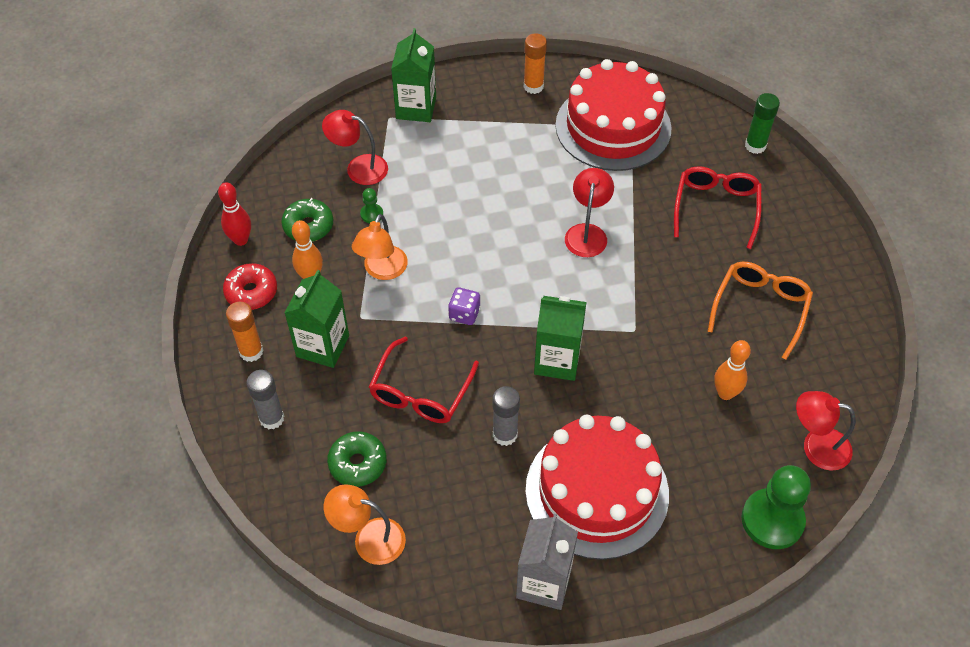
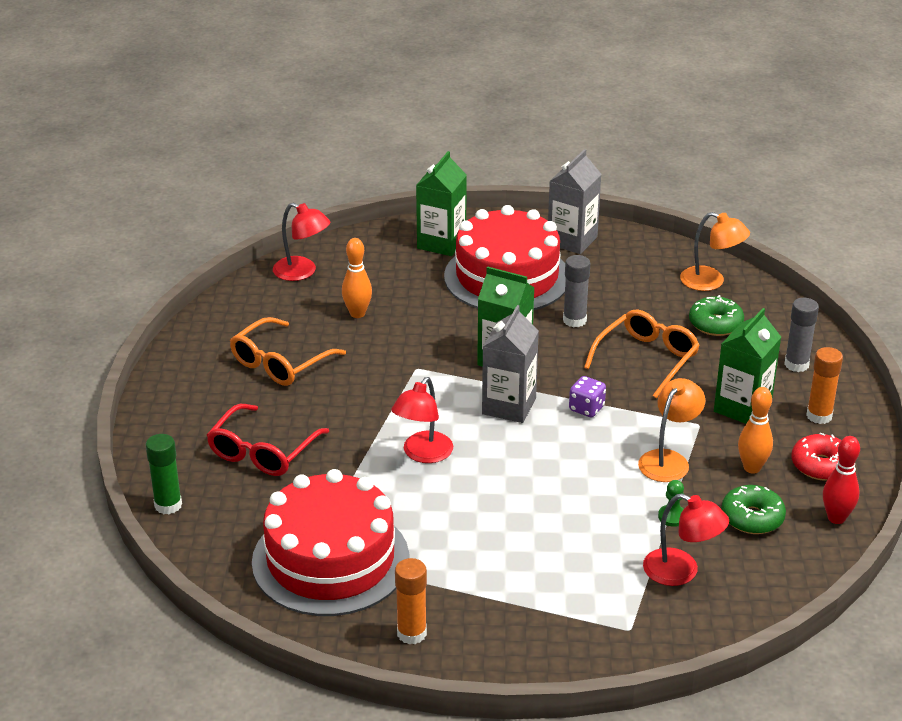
camera: 165 degrees left, 20 degrees down
red glasses [369,337,479,423] -> orange glasses [584,310,700,398]
green carton [391,28,436,122] -> green carton moved to [416,151,467,256]
green pawn [741,465,811,549] -> none
none -> grey carton [482,305,539,423]

